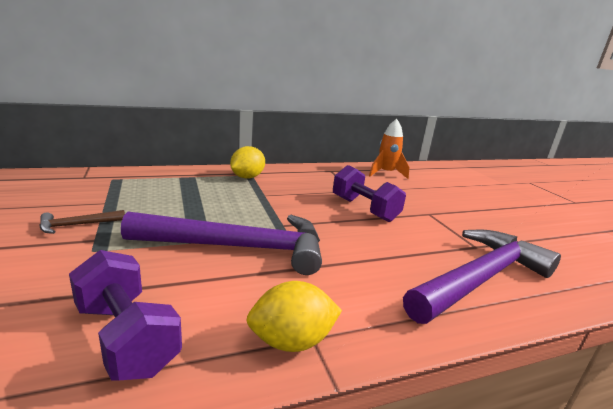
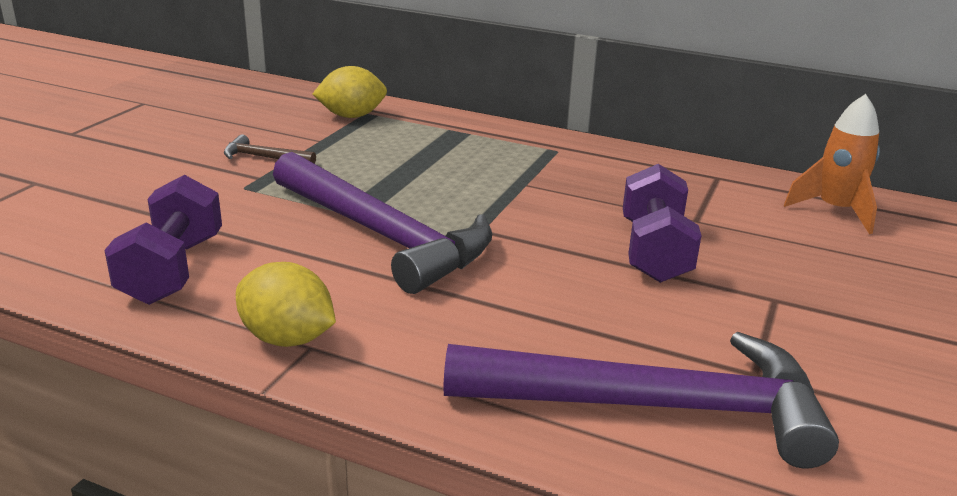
camera: 45 degrees right, 5 degrees up
yellow lemon [230,146,265,179] -> yellow lemon moved to [313,66,387,118]

